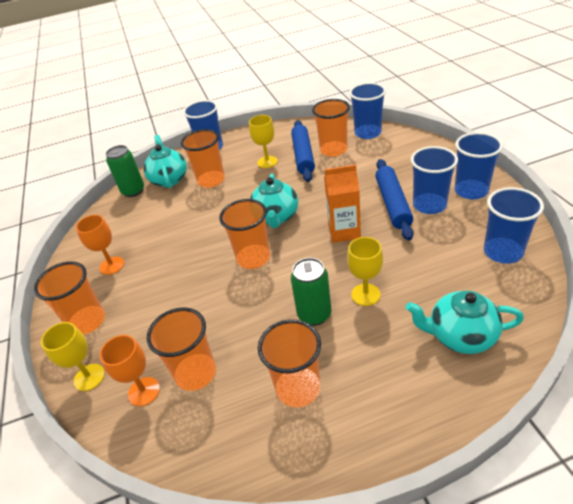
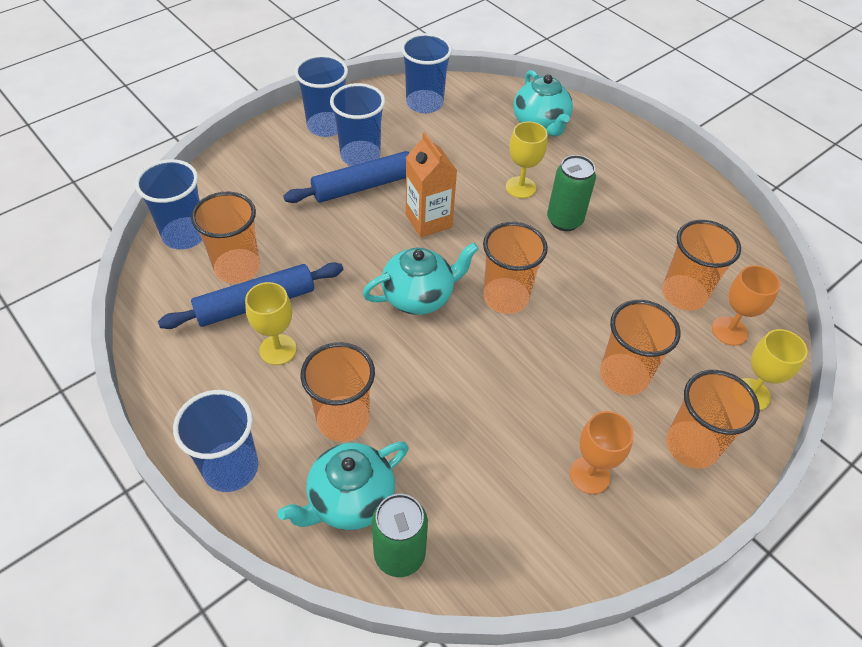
camera: 120 degrees left, 10 degrees up
orange cup [258,319,321,407] -> orange cup moved to [600,300,680,396]

